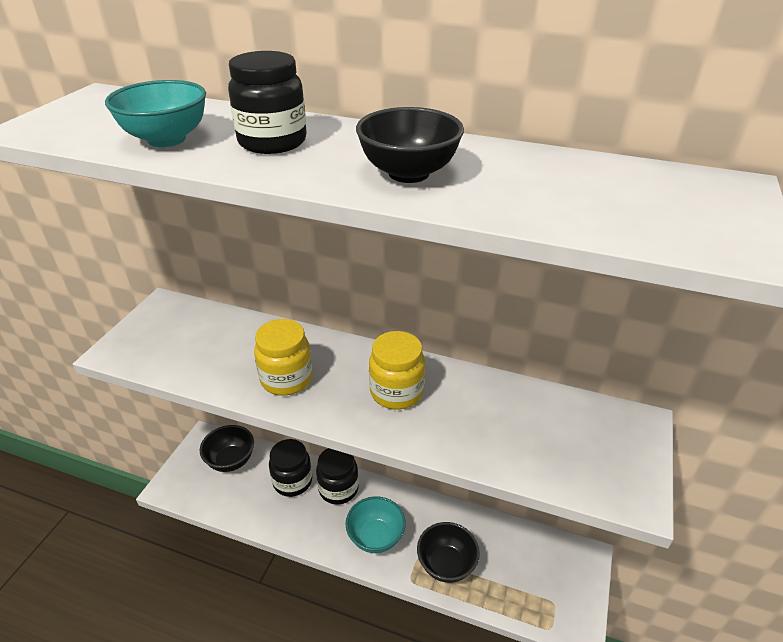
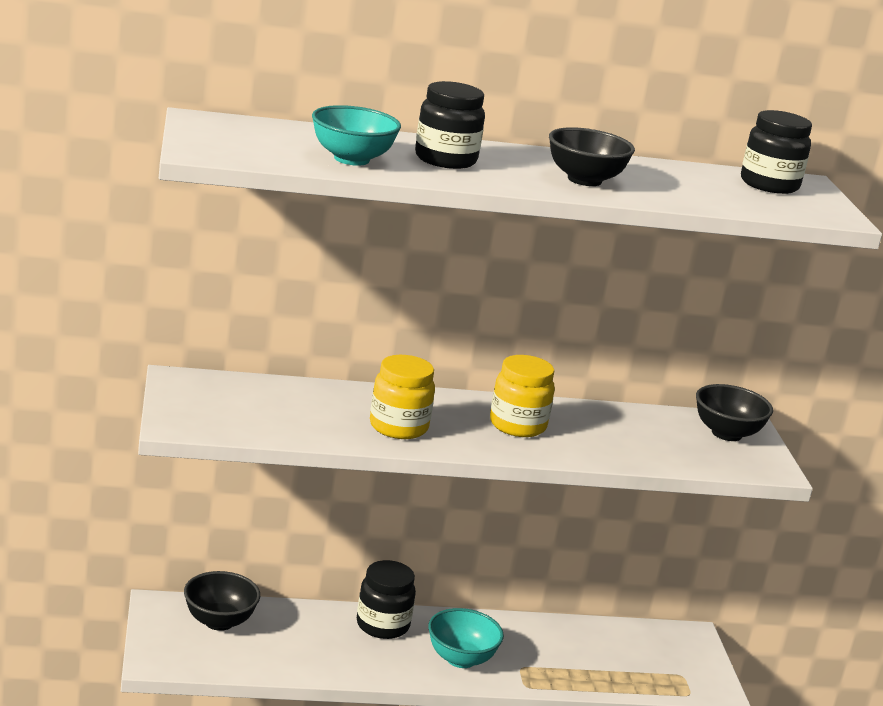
camera: 30 degrees left, 15 degrees down
black jar [269,439,312,497] -> black jar moved to [741,110,812,194]
black bowl [417,522,480,583] -> black bowl moved to [696,384,773,441]

